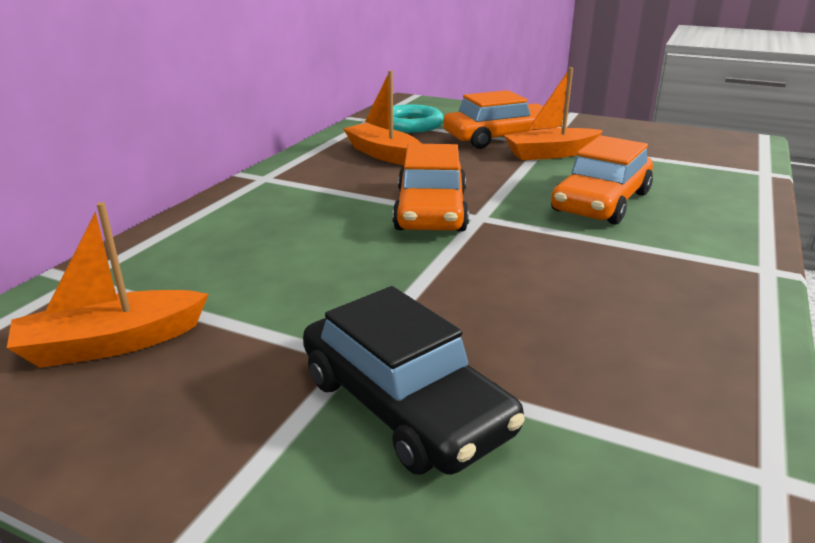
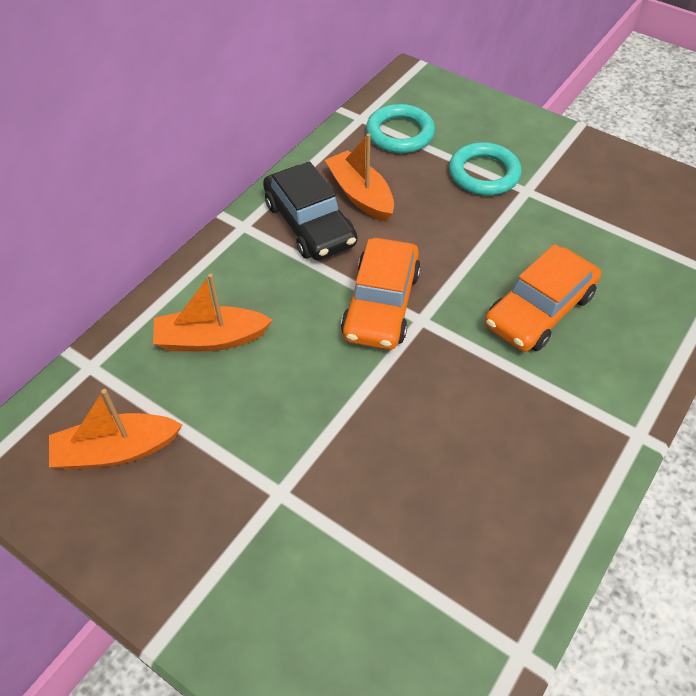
camera: 10 degrees right, 25 degrees up
black car [303,286,525,475] -> black car moved to [263,161,357,260]
orange car [443,90,557,149] -> turquoise ring [449,142,522,195]
orange boat [504,67,603,160] -> orange boat moved to [153,273,273,351]

